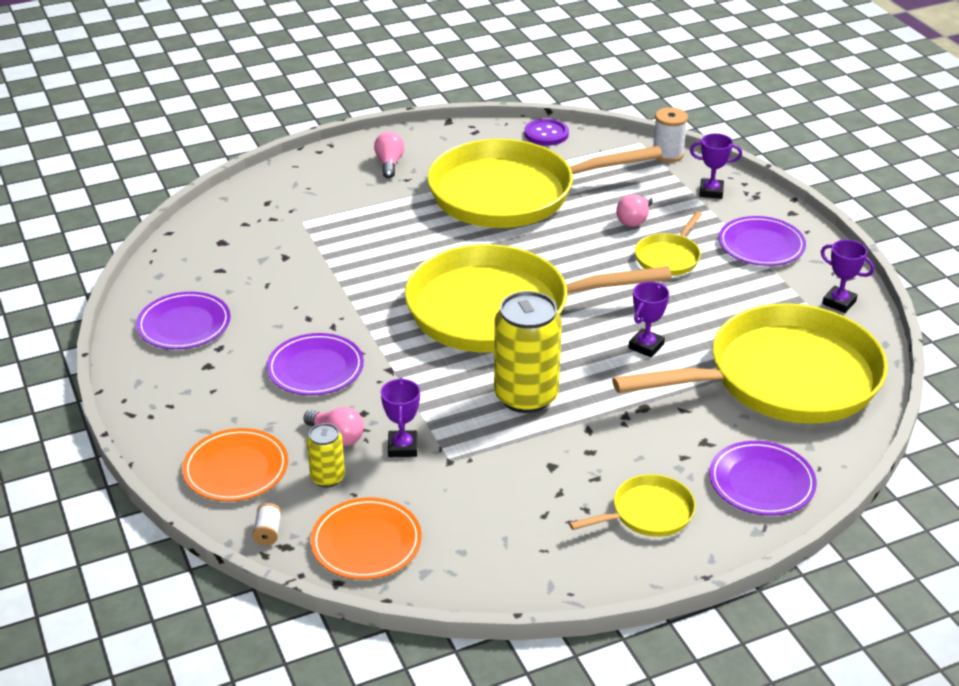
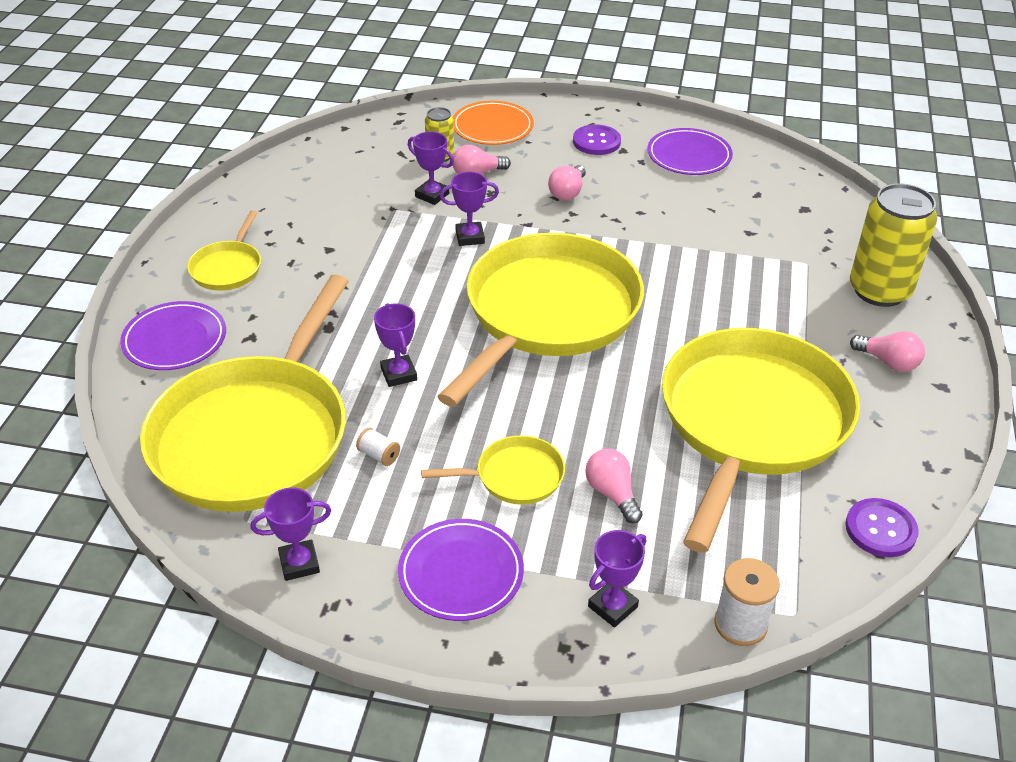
camera: 125 degrees right, 5 degrees up
white spool [252,503,282,545] -> white spool moved to [356,428,400,466]
purple plate [267,333,364,395] -> pink light bulb [548,165,586,200]
orange plate [310,498,422,579] -> none
yellow can [494,291,562,413] -> yellow can moved to [850,183,937,307]
yellow pan [635,211,702,276] -> yellow pan turned 105 degrees clockwise [421,435,565,505]
none -> purple trophy [440,172,499,246]
none -> purple button [573,124,621,155]

